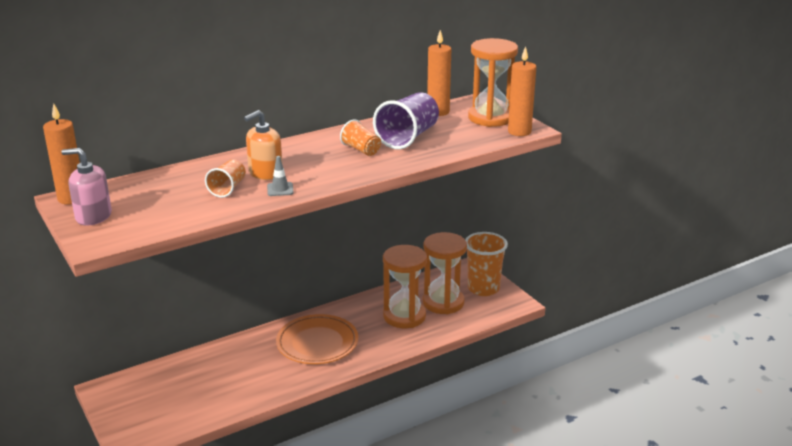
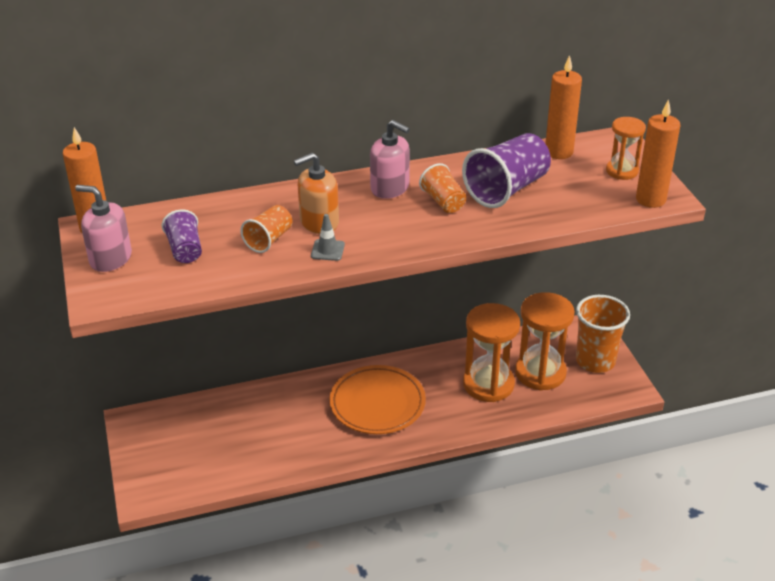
camera: 15 degrees right, 10 degrees up
orange hourglass [468,38,518,127] -> orange hourglass [606,117,646,180], size x0.56
none -> purple cup [162,209,202,263]
none -> pink soap dispenser [370,120,410,199]

